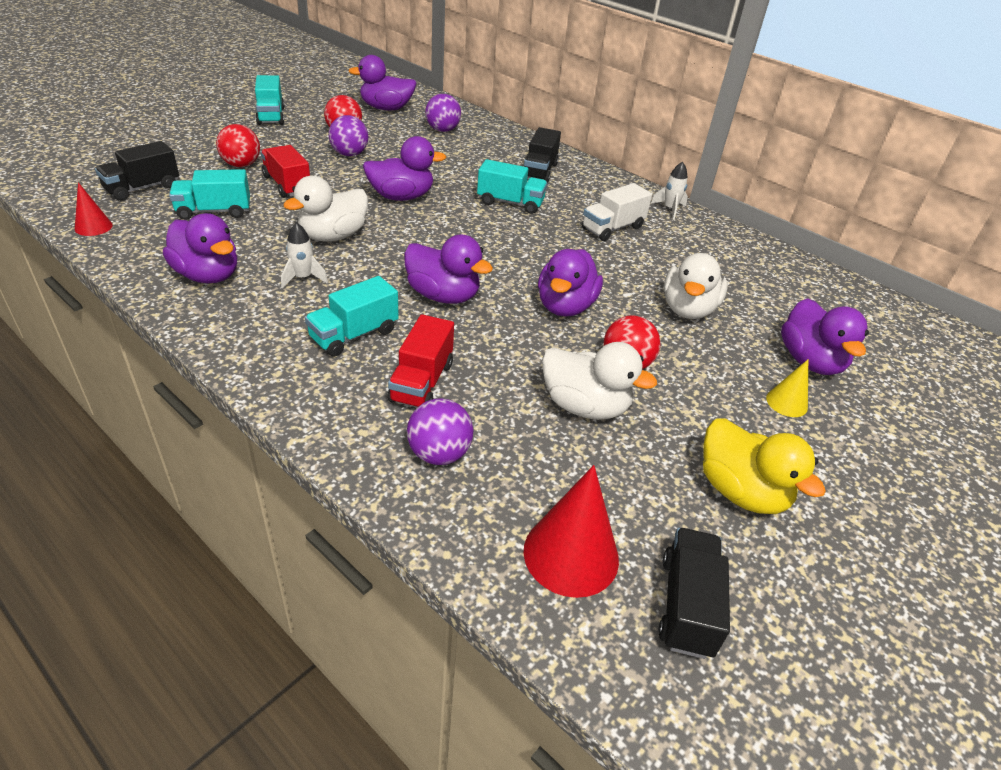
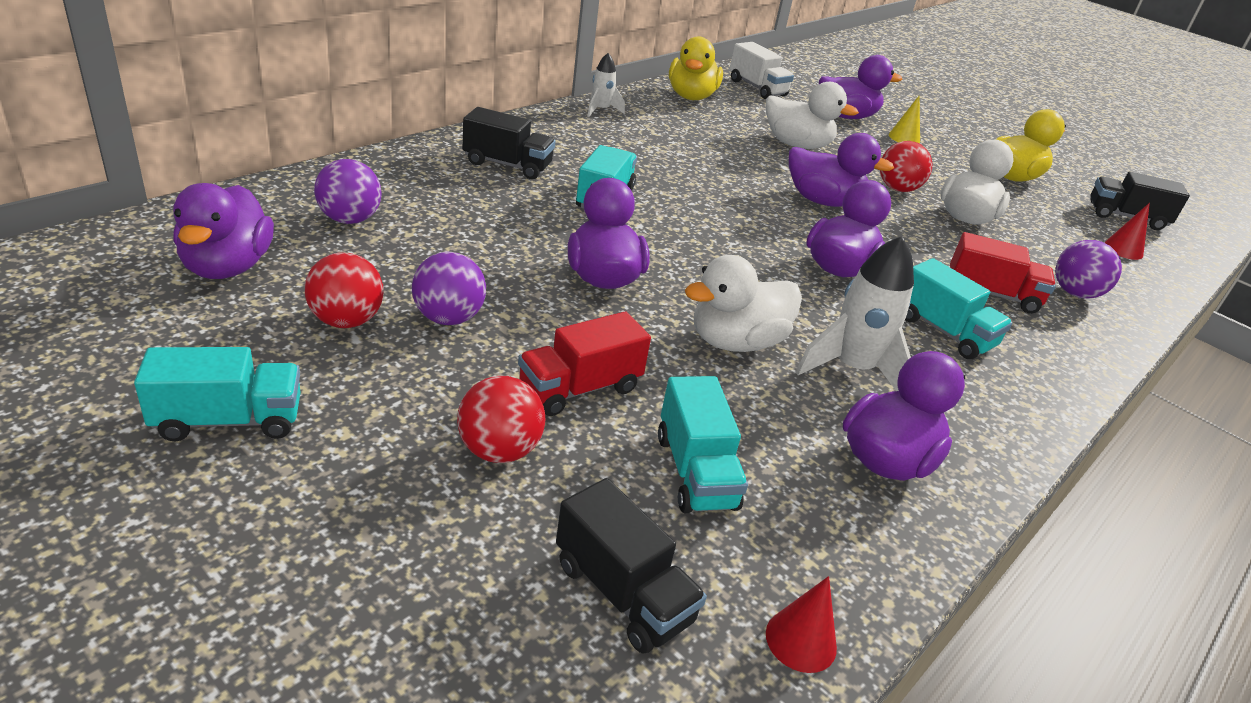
camera: 90 degrees left, 5 degrees down
white rocket [281,222,328,288] -> white rocket [796,236,914,391], size x1.76
white duck [283,176,368,242] -> white duck turned 105 degrees clockwise [685,255,802,352]
red cone [524,465,619,598] -> red cone [1104,203,1150,260], size x0.54
white truck [582,183,652,241] -> white truck moved to [730,42,794,99]
none -> yellow duck [669,36,723,100]

